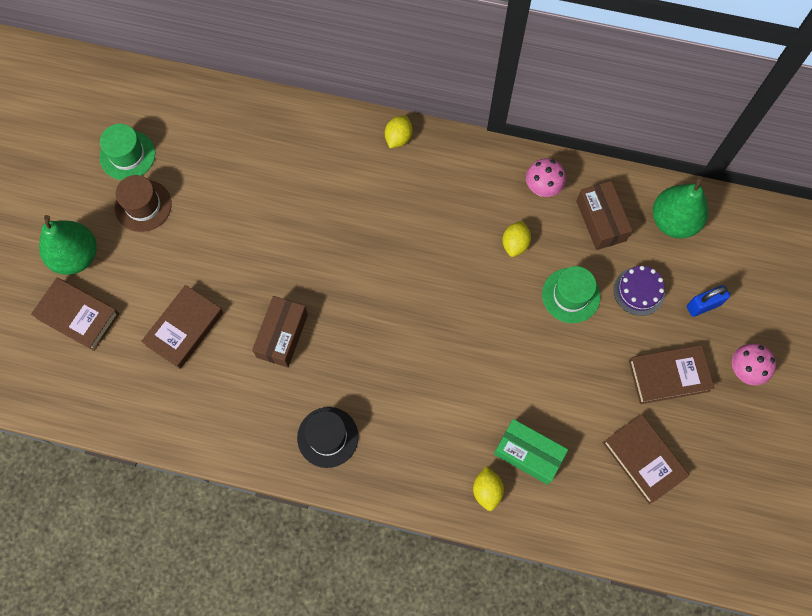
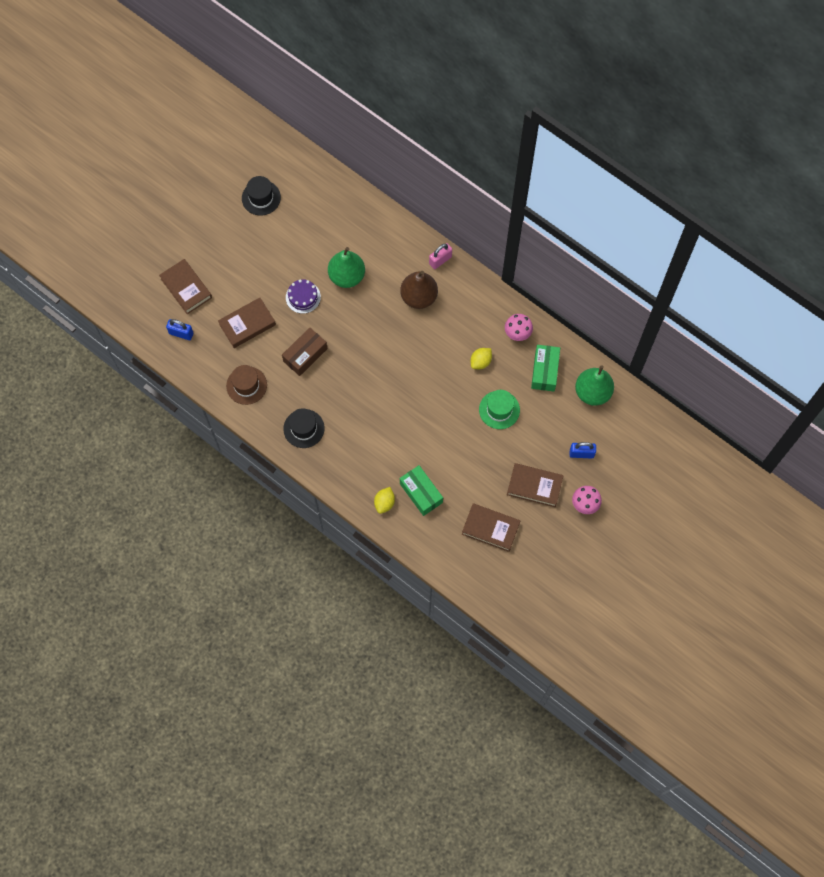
camera: 25 degrees right, 0 degrees up
green pear [39,215,97,275] -> green pear moved to [328,247,365,288]
green hat [100,124,155,180] -> black hat [242,176,281,216]
brown hat [115,175,172,232] -> brown hat moved to [226,365,267,405]
yellow lemon [385,116,412,148] -> pink padlock [429,243,452,269]
brown box [576,181,633,250] -> green box [531,345,560,392]
brown book [603,414,689,504] -> brown book turned 60 degrees counterclockwise [462,503,520,552]
purple cake [614,266,665,316] -> purple cake moved to [286,279,321,314]
none -> blue padlock [166,319,194,340]
none -> brown pear [400,271,438,309]

